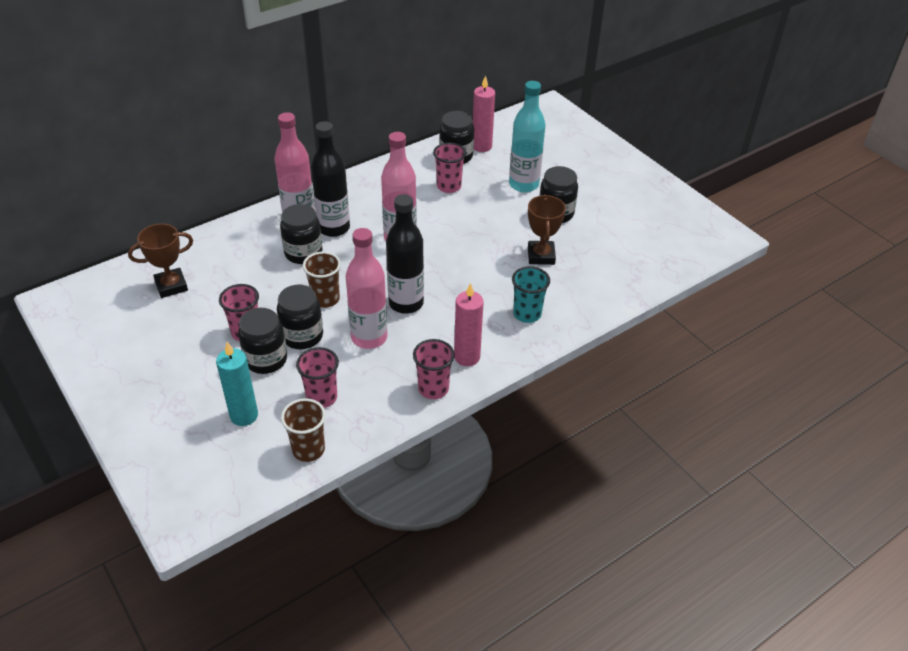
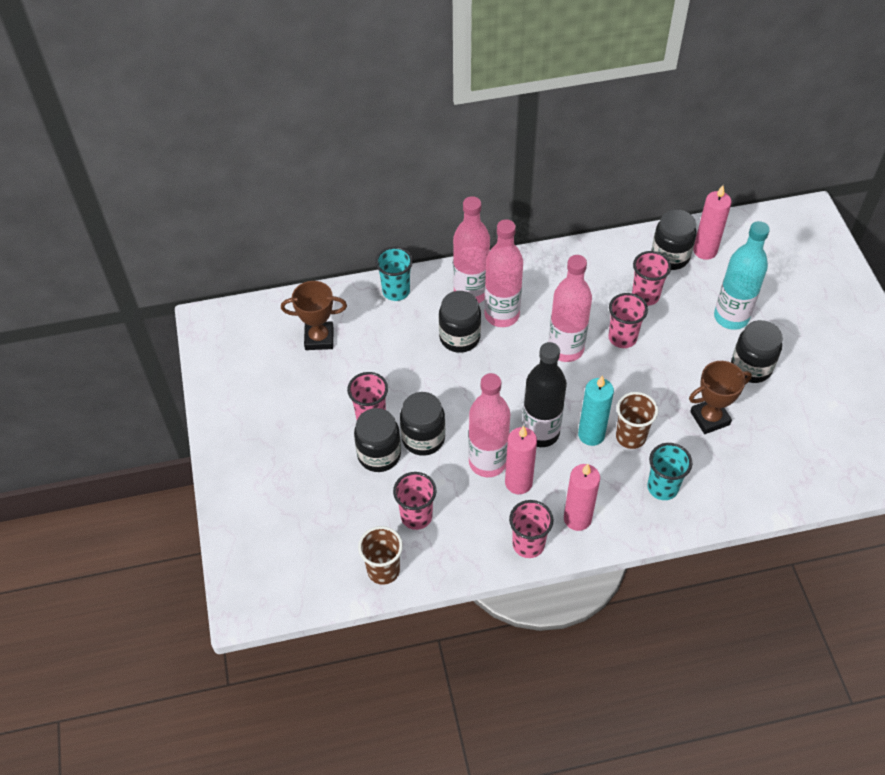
camera: 25 degrees right, 10 degrees up
turquoise candle [216,342,258,426] -> turquoise candle moved to [578,376,614,446]
brown cup [303,252,341,308] -> brown cup moved to [616,392,658,449]
black bottle [311,121,350,237] -> pink bottle [484,219,523,327]
brown trophy [528,194,566,265] -> brown trophy turned 45 degrees clockwise [689,361,752,434]
none -> turquoise cup [375,247,413,301]
none -> pink candle [505,426,537,494]
none -> pink cup [608,293,648,348]

